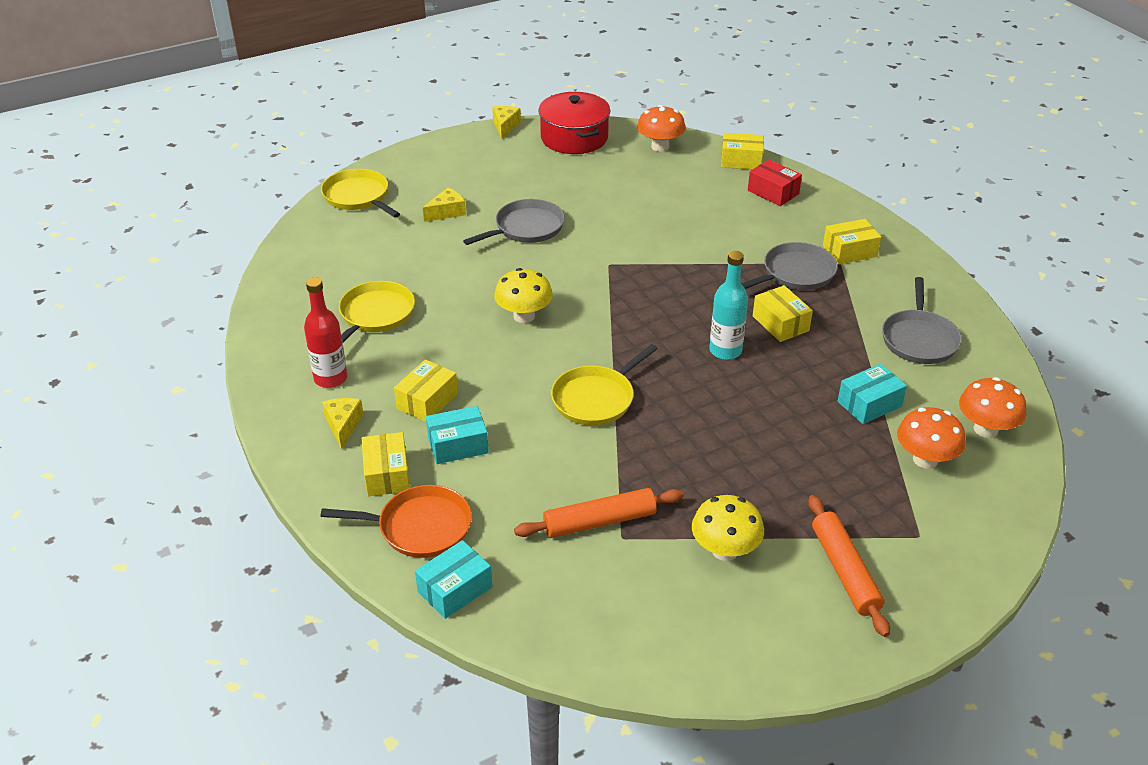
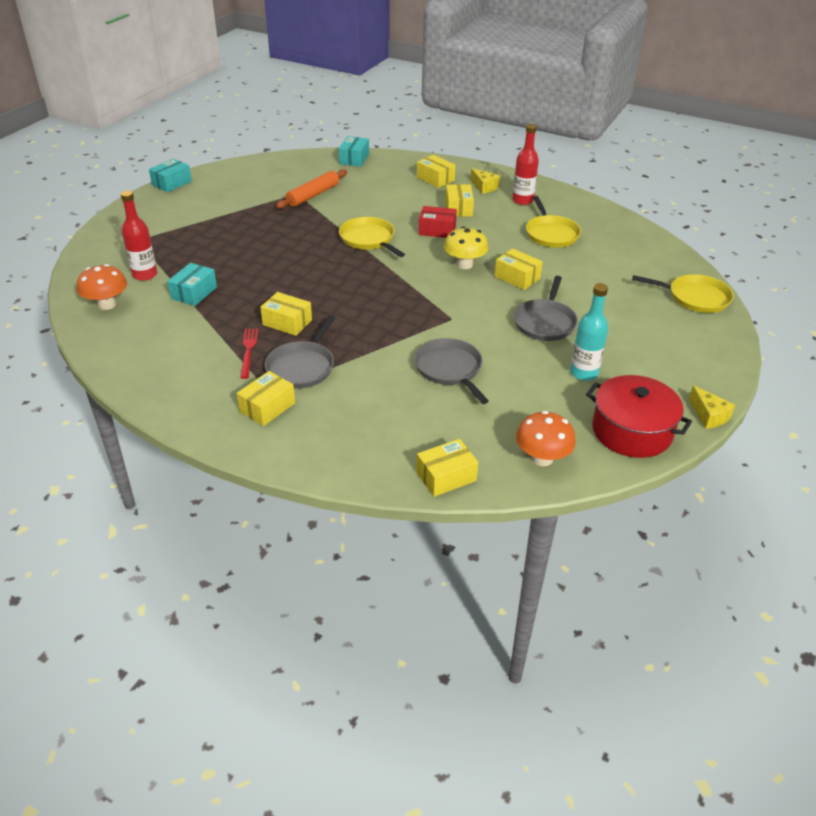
camera: 145 degrees right, 0 degrees up
orange pan [321,485,472,558] -> none
yellow cheese [423,188,466,222] -> none
turquoise box [426,406,489,464] -> turquoise box moved to [149,159,192,192]
yellow pan [551,344,658,426] -> yellow pan turned 45 degrees counterclockwise [339,217,405,257]
yellow mushroom [692,495,764,561] -> none
turquoise bottle [710,251,748,360] -> turquoise bottle moved to [570,283,608,381]
red box [748,160,802,206] -> red box moved to [419,206,457,238]
orange rolling pin [808,495,890,637] -> none
grey pan [882,277,962,364] -> grey pan moved to [414,338,489,404]
orange mushroom [897,407,966,469] -> red bottle [121,191,157,281]
none -> red fork [240,329,258,379]
none -> yellow box [495,249,543,290]

